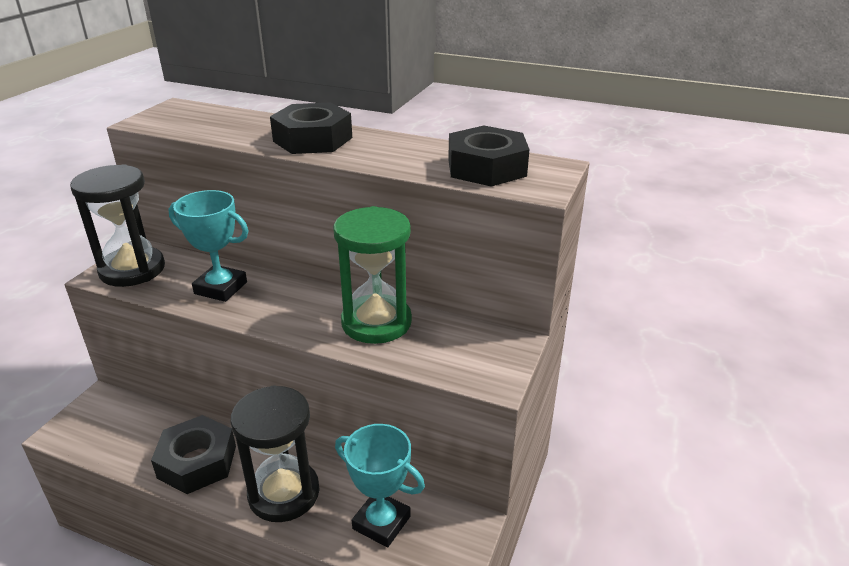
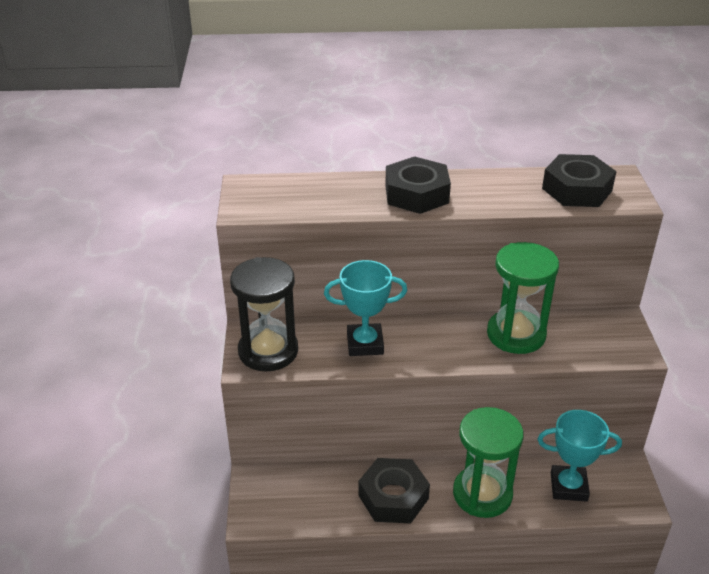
camera: 25 degrees left, 5 degrees up
black hourglass [231,385,320,522] -> green hourglass [453,407,524,518]

